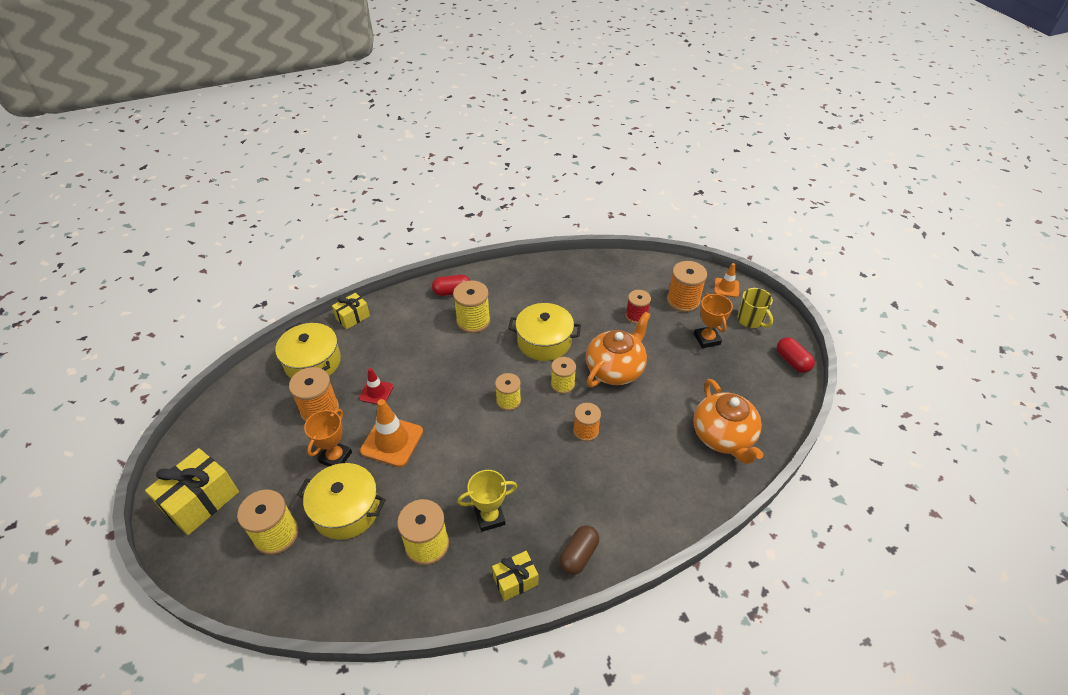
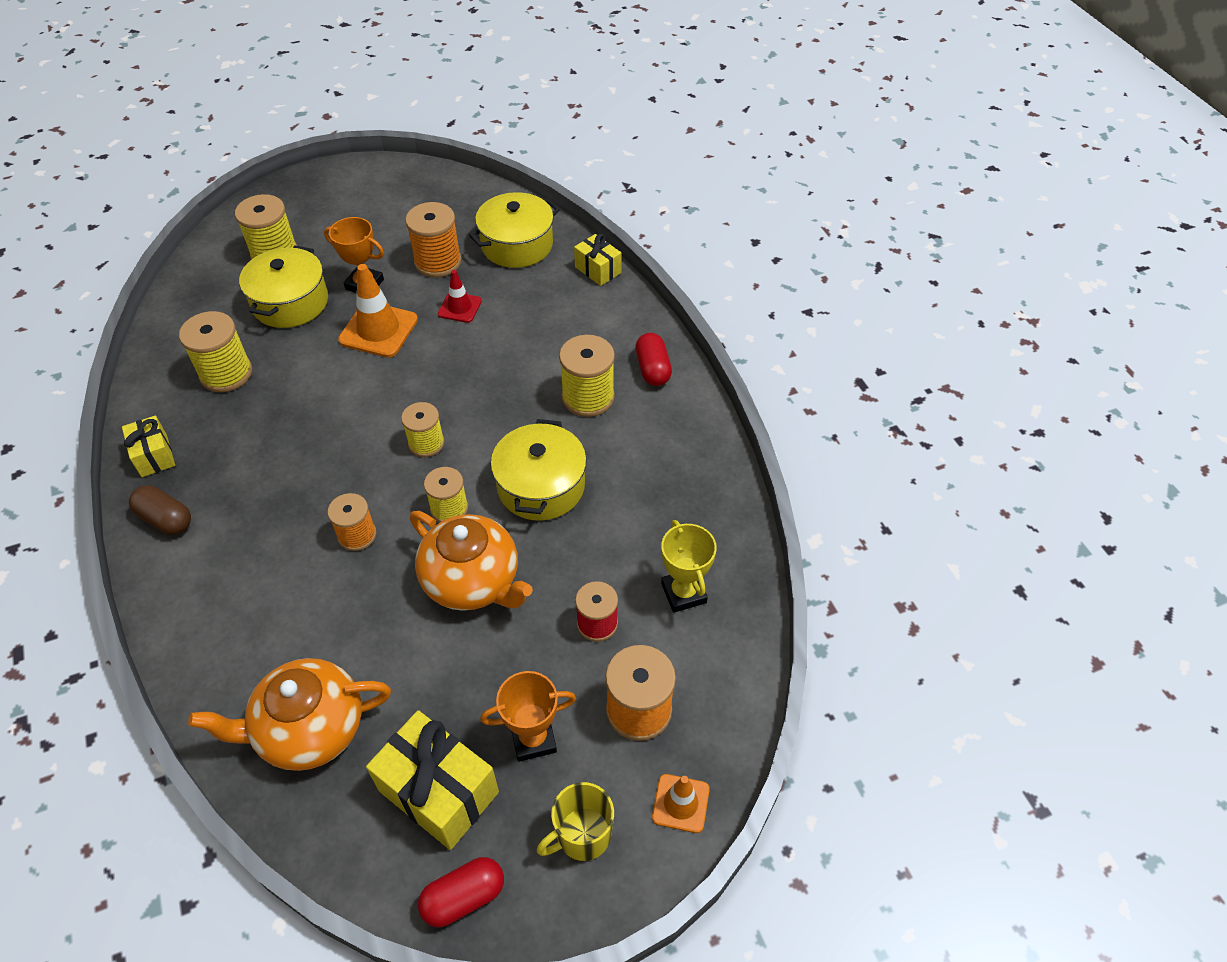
camera: 90 degrees right, 5 degrees up
yellow gift [145,448,239,535] -> yellow gift moved to [366,710,499,850]
yellow trophy [457,470,517,532] -> yellow trophy moved to [661,520,717,613]

